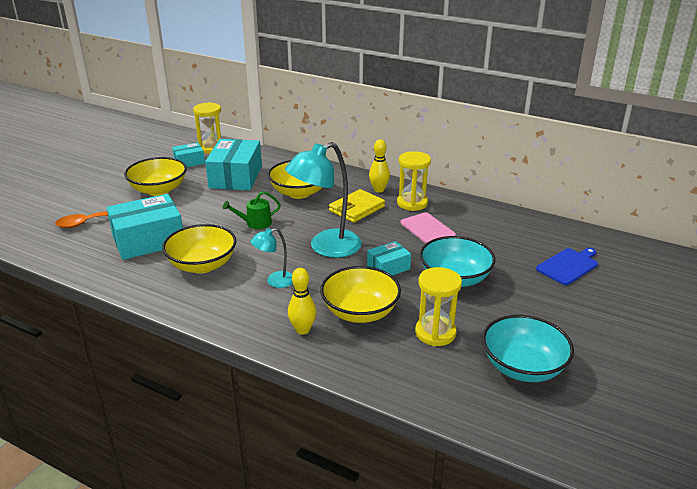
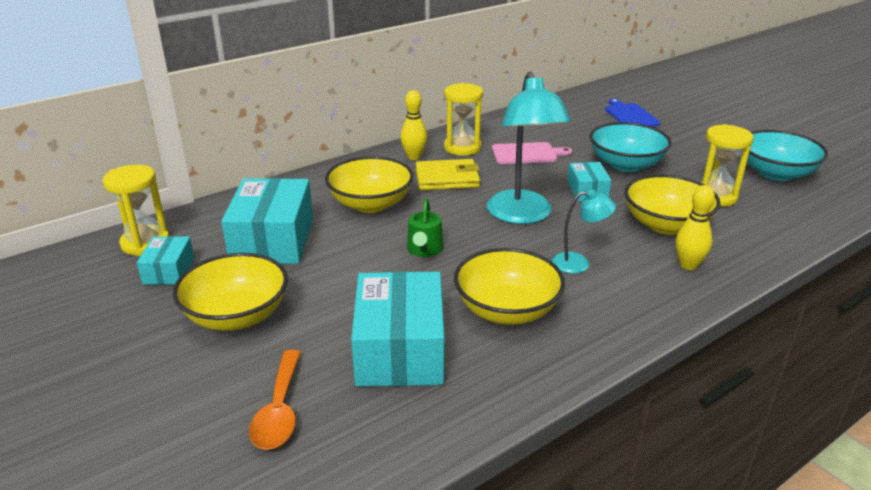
camera: 65 degrees left, 0 degrees up
turquoise box [205,139,262,190] -> turquoise box turned 60 degrees clockwise [221,178,313,264]
turquoise lamp [251,228,293,288] -> turquoise lamp turned 90 degrees counterclockwise [552,189,616,274]
yellow wallet [329,189,385,223] -> yellow wallet turned 75 degrees counterclockwise [416,159,480,190]

